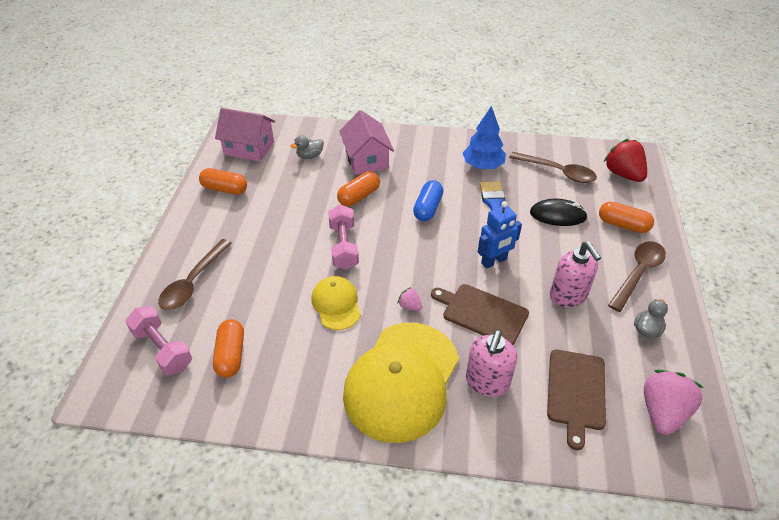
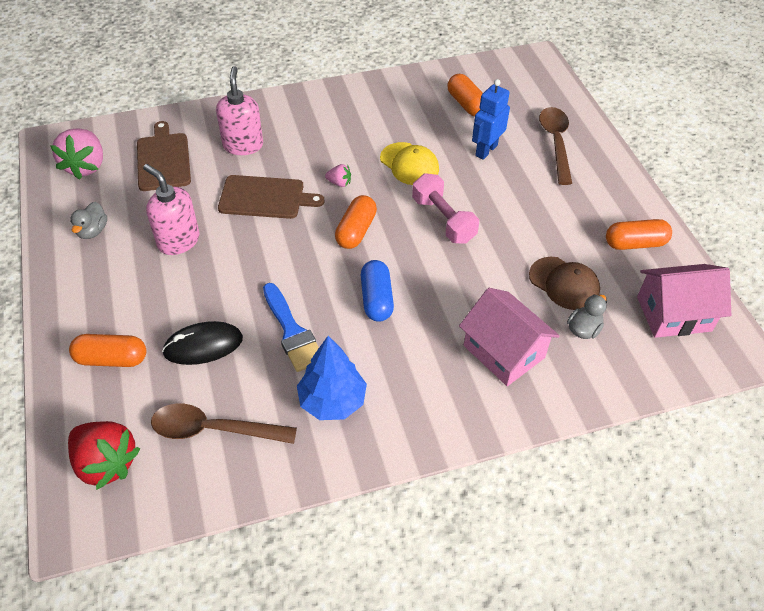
camera: 155 degrees right, 5 degrees up
pink dumbbell [125,306,192,375] -> none
orange capsule [337,171,380,206] -> orange capsule moved to [335,195,377,249]
yellow cap [343,323,459,443] -> none
blue robot [478,201,522,269] -> blue robot moved to [472,79,510,160]
brown spoon [608,241,666,312] -> none
none -> brown cap [529,257,600,310]

